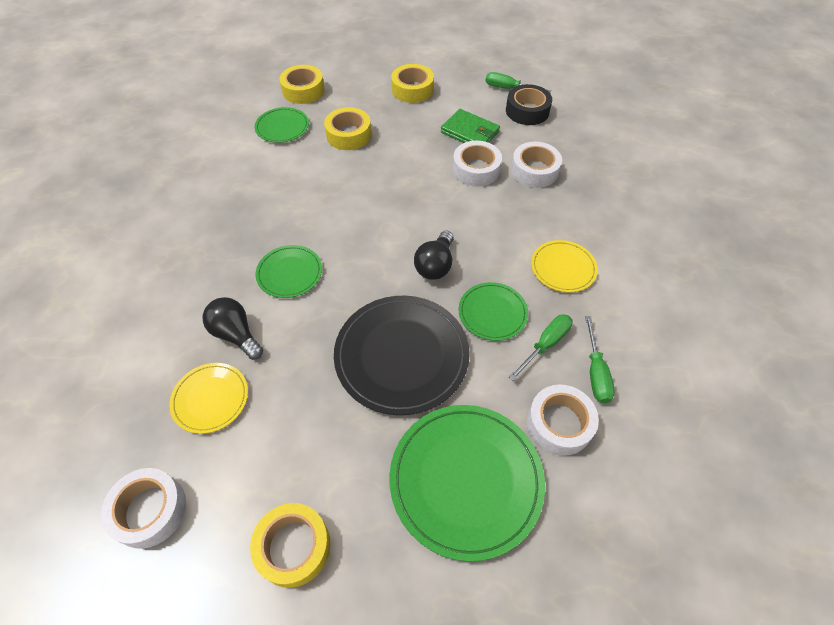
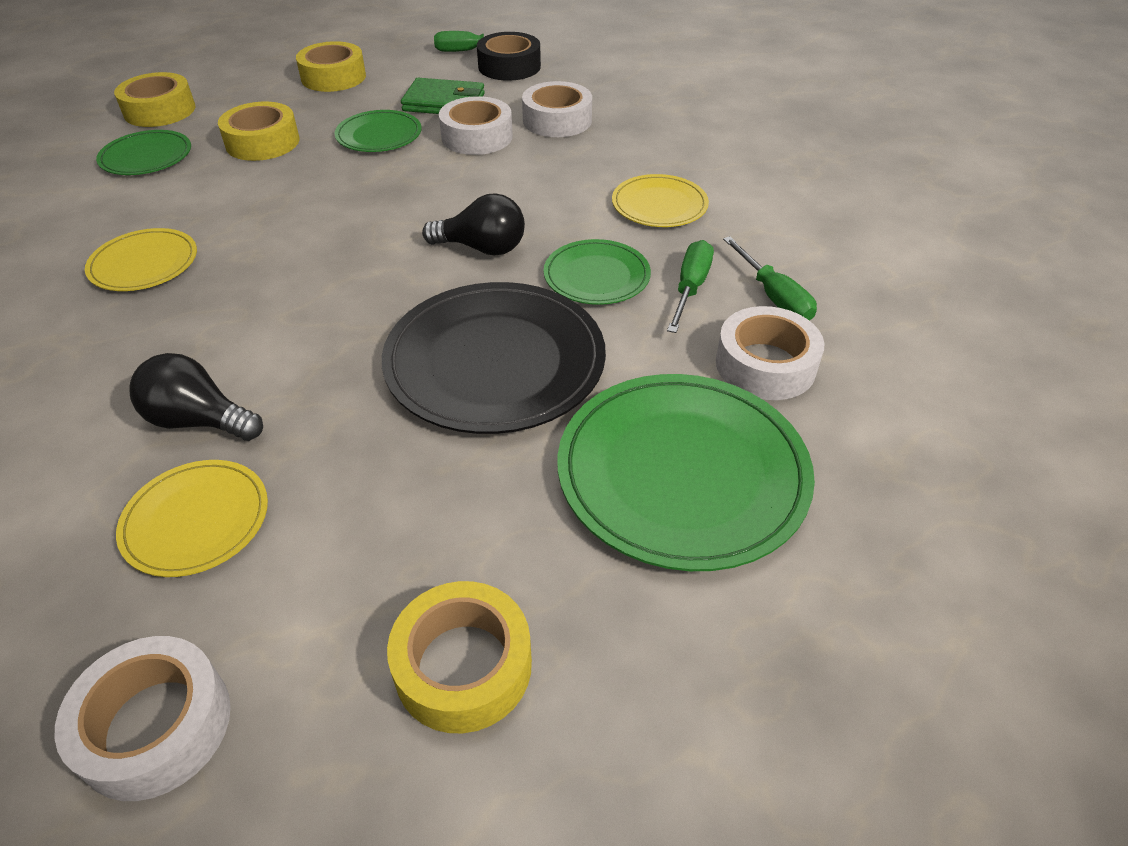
camera: 25 degrees left, 10 degrees down
green plate [256,245,322,298] -> green plate moved to [334,110,422,152]
black light bulb [414,231,453,280] -> black light bulb turned 75 degrees counterclockwise [422,193,525,255]
none -> yellow plate [85,228,197,291]

